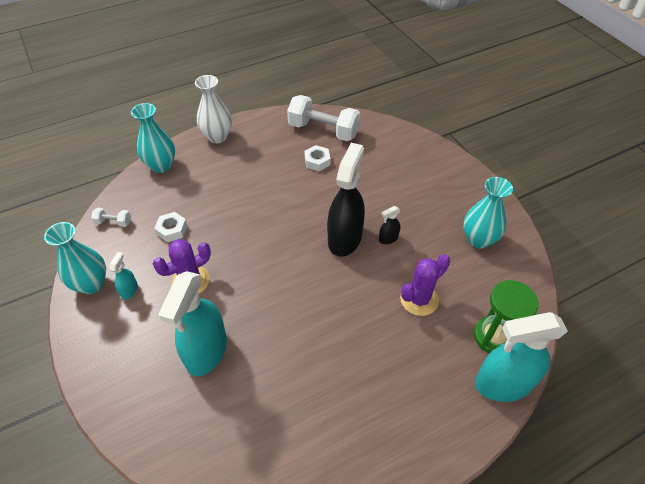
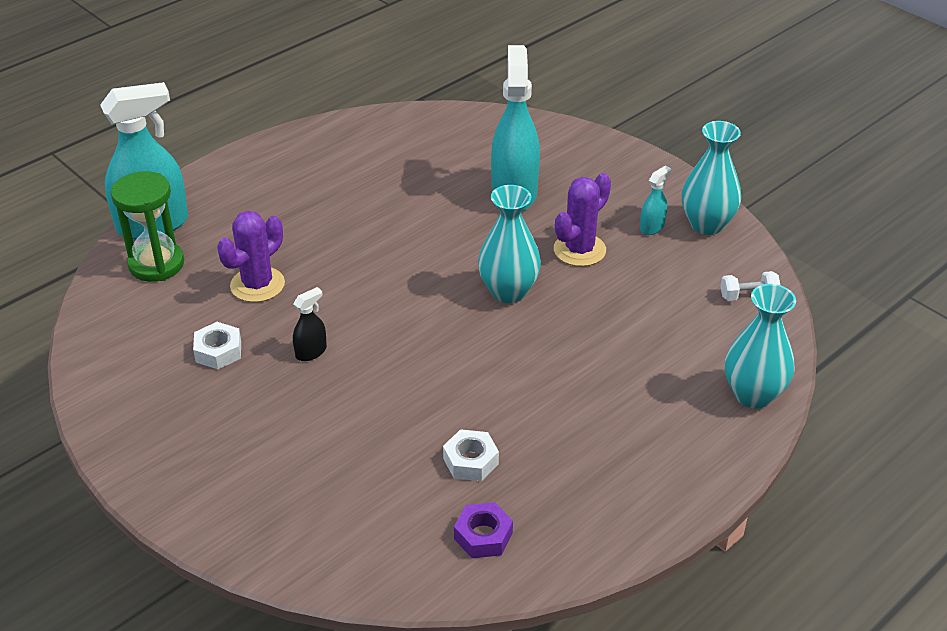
camera: 165 degrees right, 10 degrees down
turquoise spray bottle [109,252,138,300] -> turquoise spray bottle turned 135 degrees counterclockwise [640,166,671,235]
white nut [154,212,187,242] -> white nut moved to [193,322,241,369]
white vase [195,75,232,143] -> none
white dumbbell [287,95,360,141] -> purple nut [454,502,513,558]
black spray bottle [327,143,365,257] -> none
turquoise vase [463,177,513,249] -> turquoise vase moved to [478,185,541,303]

